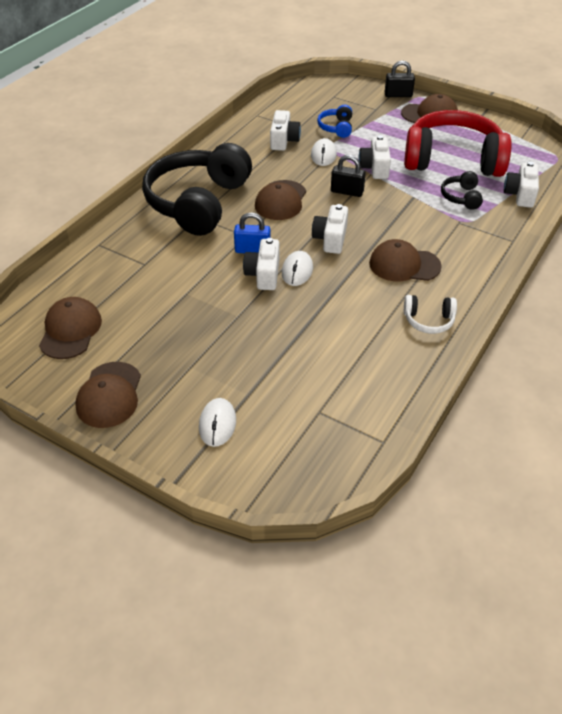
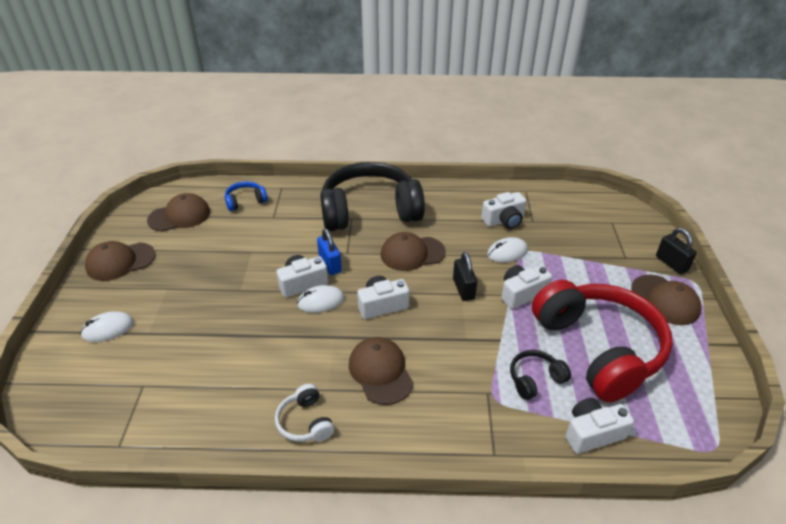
camera: 60 degrees right, 5 degrees down
blue headphones [317,105,352,138] -> blue headphones moved to [225,181,268,211]

